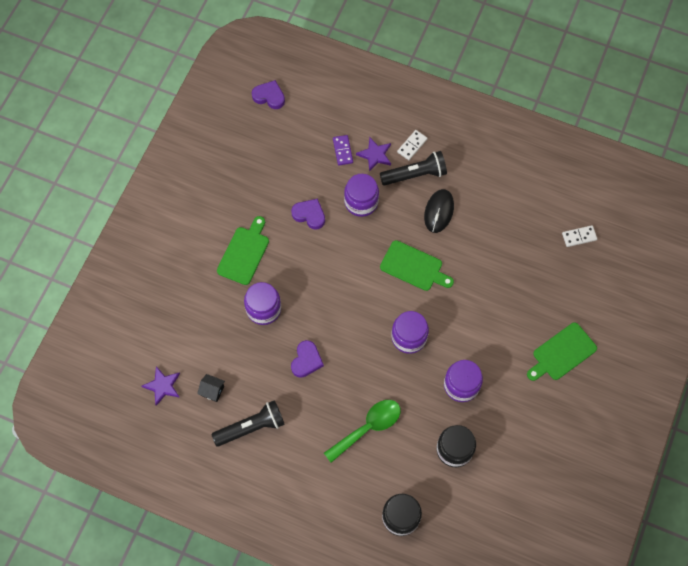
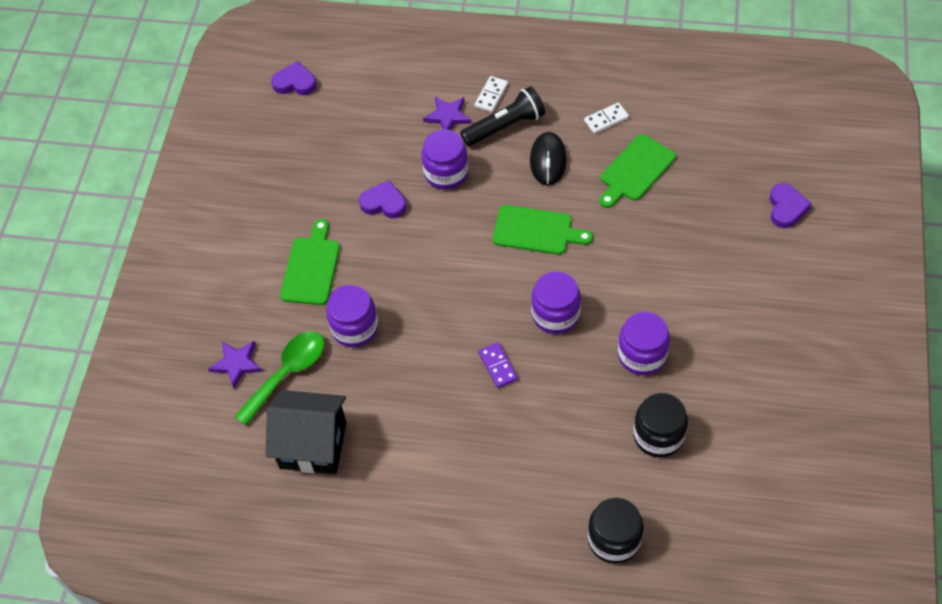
camera: 10 degrees left, 10 degrees down
purple star [142,366,180,406] -> purple star moved to [208,341,263,388]
black house [197,374,225,402] -> black house [266,390,347,474], size x2.34
black flashlight [211,400,285,447] -> none
purple heart [291,340,324,378] -> purple heart moved to [770,183,812,228]
green spoon [324,400,401,463] -> green spoon moved to [234,331,325,425]
purple domino [333,135,353,165] -> purple domino moved to [479,342,518,388]
green cutting board [527,322,597,381] -> green cutting board moved to [599,134,676,208]
white domino [562,225,597,247] -> white domino moved to [584,102,629,134]

